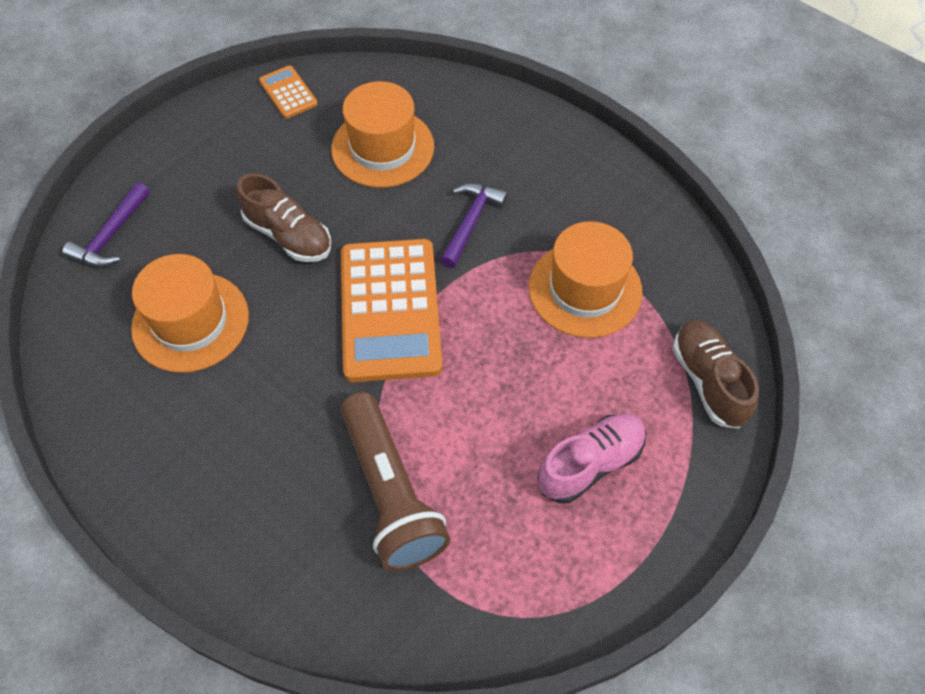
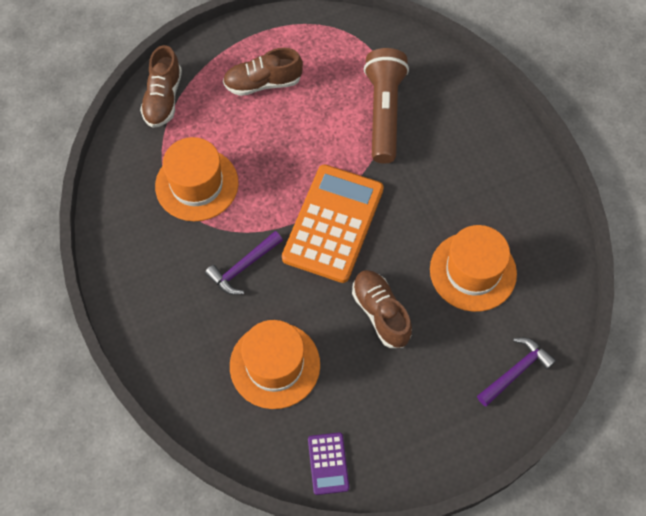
camera: 155 degrees left, 5 degrees up
orange calculator [259,65,318,119] -> purple calculator [308,433,349,495]
pink shoe [538,414,646,503] -> brown shoe [223,48,303,96]

